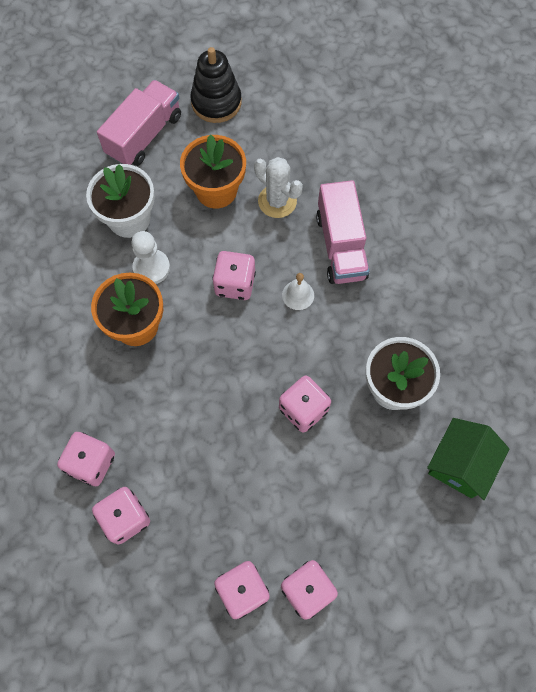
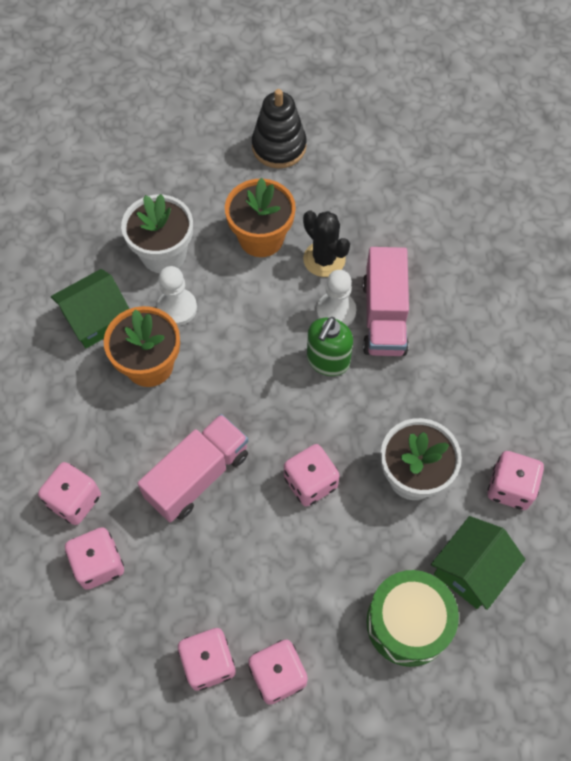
camera: 10 degrees right, 5 degrees down
pink truck [97,80,181,166] -> pink truck moved to [137,414,248,522]
pink dice [212,251,256,300] -> pink dice moved to [488,451,544,510]
white cactus [254,157,303,218] -> black cactus [303,210,350,277]
white bell [282,273,314,310] -> green soap dispenser [307,317,353,376]
none -> green house [51,269,130,348]
none -> white pawn [316,270,356,326]
none -> green drum [366,570,459,667]

